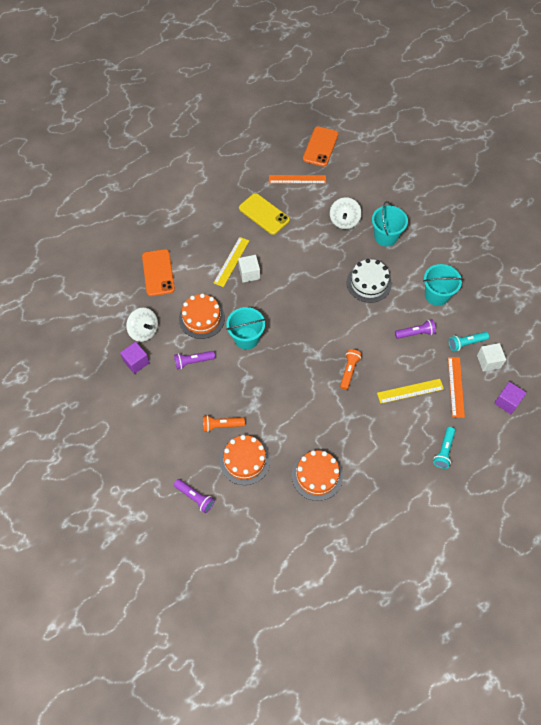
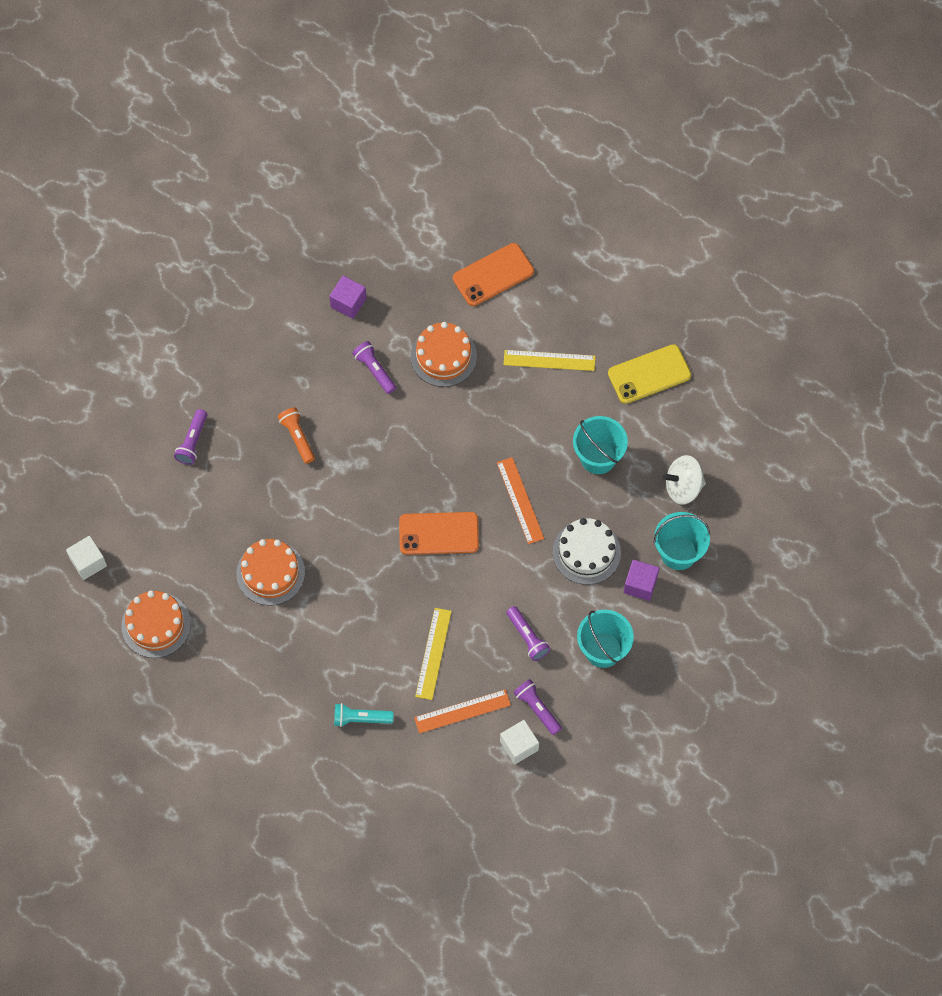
camera: 70 degrees right, 5 degrees up
white spinning top [126,308,158,342] -> none
orange cake [220,435,270,485] -> orange cake moved to [121,591,191,658]
turquoise bucket [226,307,265,349] -> turquoise bucket moved to [573,416,628,474]
white cube [238,255,260,283] -> white cube moved to [66,536,107,580]
yellow phone [239,193,290,235] -> yellow phone turned 45 degrees clockwise [608,344,691,404]
orange ruler [269,175,326,184] -> orange ruler moved to [497,457,544,544]
orange phone [303,126,339,167] -> orange phone moved to [399,512,479,555]
orange flashlight [340,349,362,390] -> none
yellow ruler [377,379,444,404] -> yellow ruler turned 45 degrees clockwise [415,608,452,700]
turquoise flashlight [449,332,489,351] -> purple flashlight [513,679,562,735]
purple cube [494,382,526,414] -> purple cube moved to [623,560,659,601]

